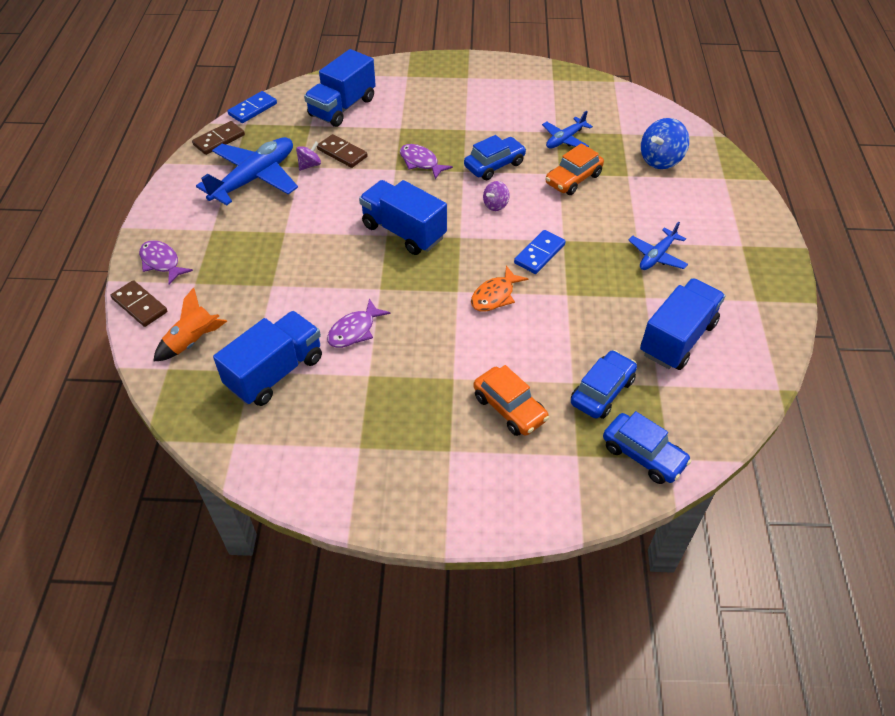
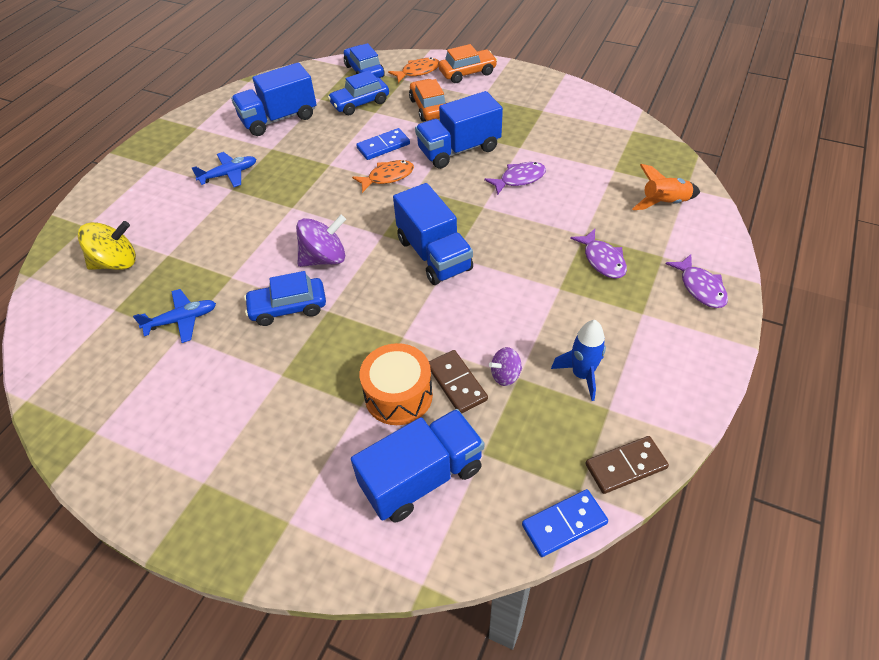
camera: 155 degrees left, 0 degrees up
brown domino [111,280,167,327] -> none
blue plane [196,137,298,205] -> blue rocket [551,320,606,401]
blue truck [213,311,322,406] -> blue truck moved to [415,91,503,169]
purple fish [400,144,453,179] -> purple fish moved to [570,229,627,279]
purple spinning top [483,181,510,211] -> purple spinning top [296,215,346,267], size x1.77
blue domino [514,230,566,274] -> blue domino moved to [356,128,410,160]
orange car [545,143,604,195] -> orange car moved to [439,44,498,83]
blue spinning top [641,118,689,169] -> yellow spinning top [78,221,136,270]
none -> orange drum [360,343,433,425]
none -> orange fish [388,57,439,83]

